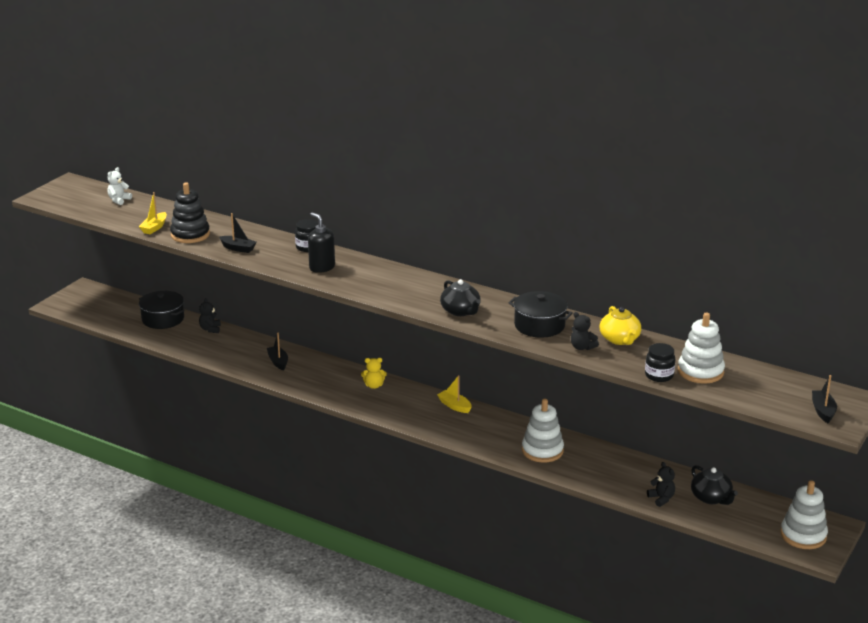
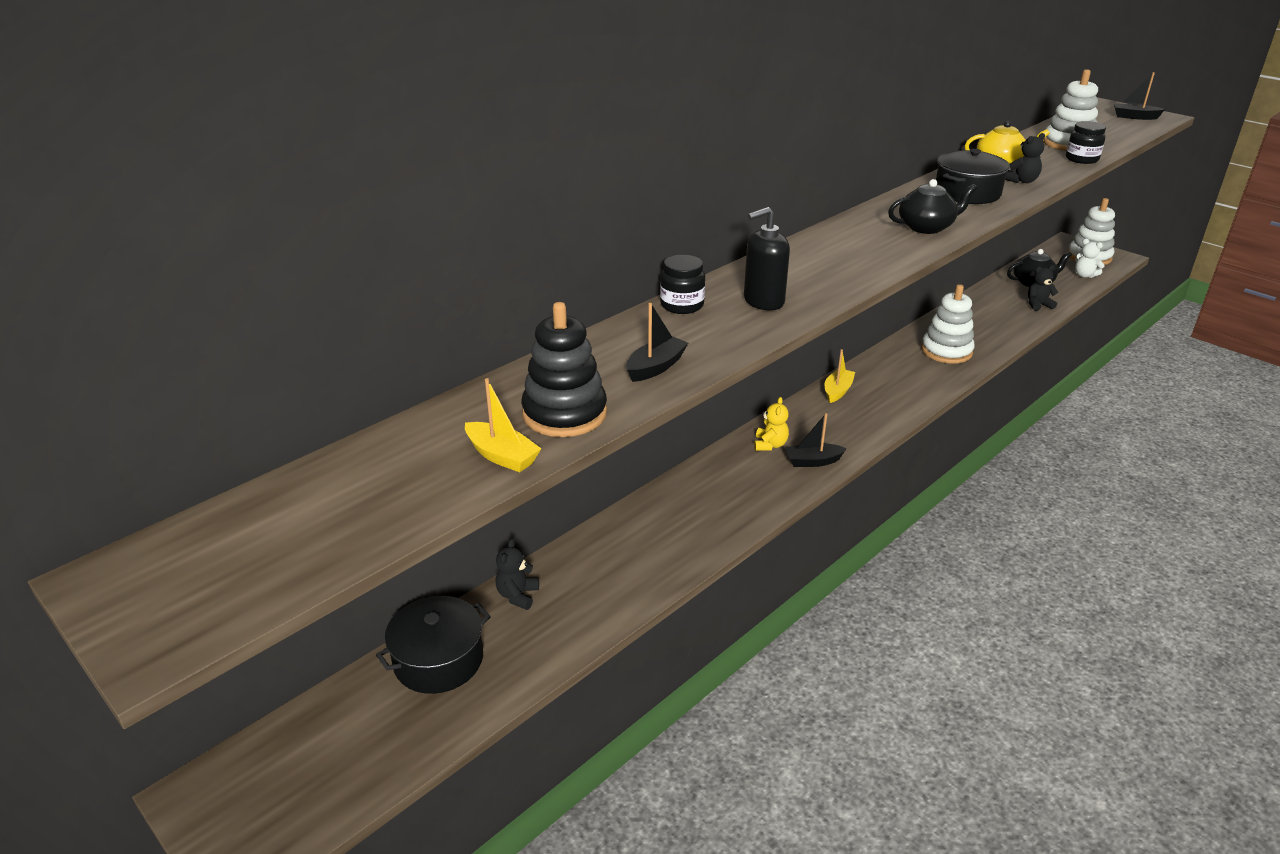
camera: 75 degrees left, 5 degrees up
white teddy bear [107,167,132,205] -> white teddy bear moved to [1075,239,1105,278]
black teddy bear [199,298,221,333] -> black teddy bear turned 90 degrees clockwise [495,539,539,610]
black boat [267,333,288,371] -> black boat moved to [785,413,847,467]
yellow boat [437,375,471,413] -> yellow boat turned 150 degrees clockwise [824,349,855,403]

